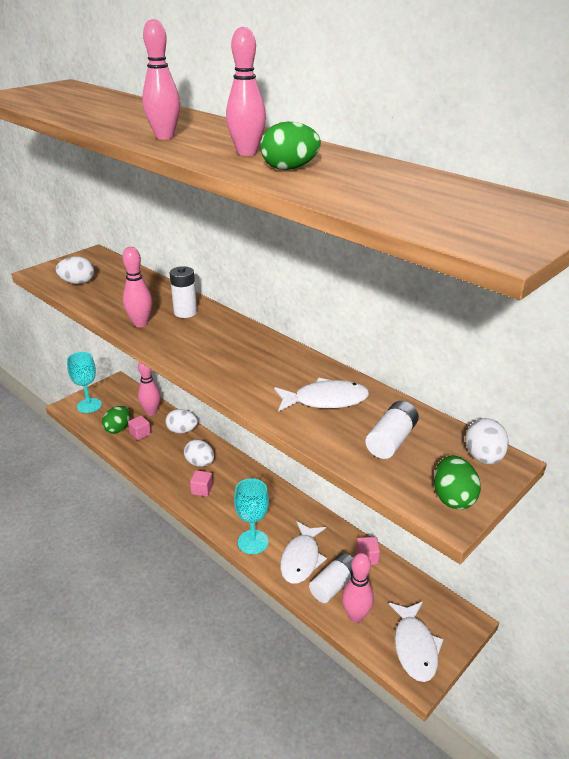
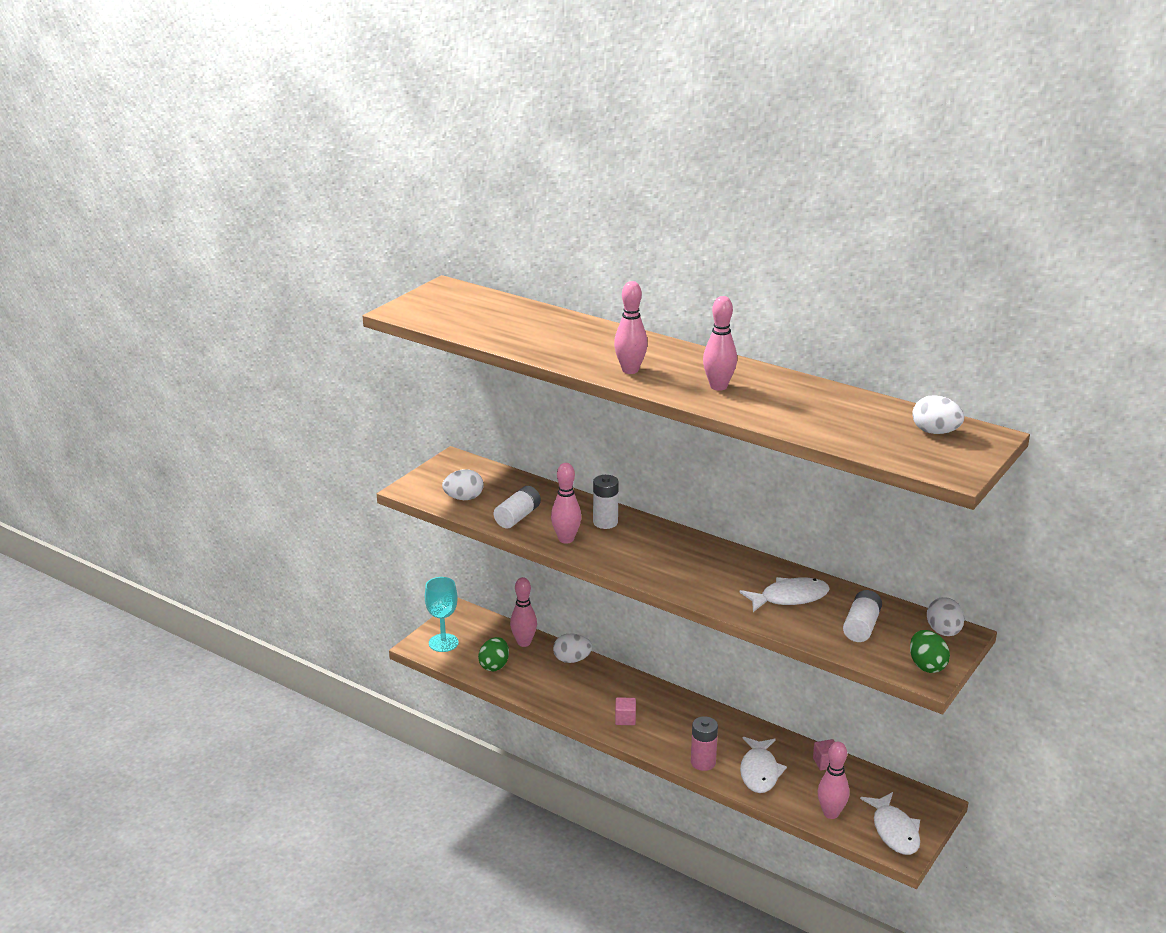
camera: 10 degrees left, 5 degrees down
pink cube [128,415,151,441] -> none
white egg [184,439,214,467] -> white egg moved to [912,395,964,434]
turquoise goblet [234,478,269,554] -> pink battery [691,716,718,771]
green egg [260,122,321,170] -> none
white battery [309,553,353,603] -> white battery moved to [494,486,541,529]

